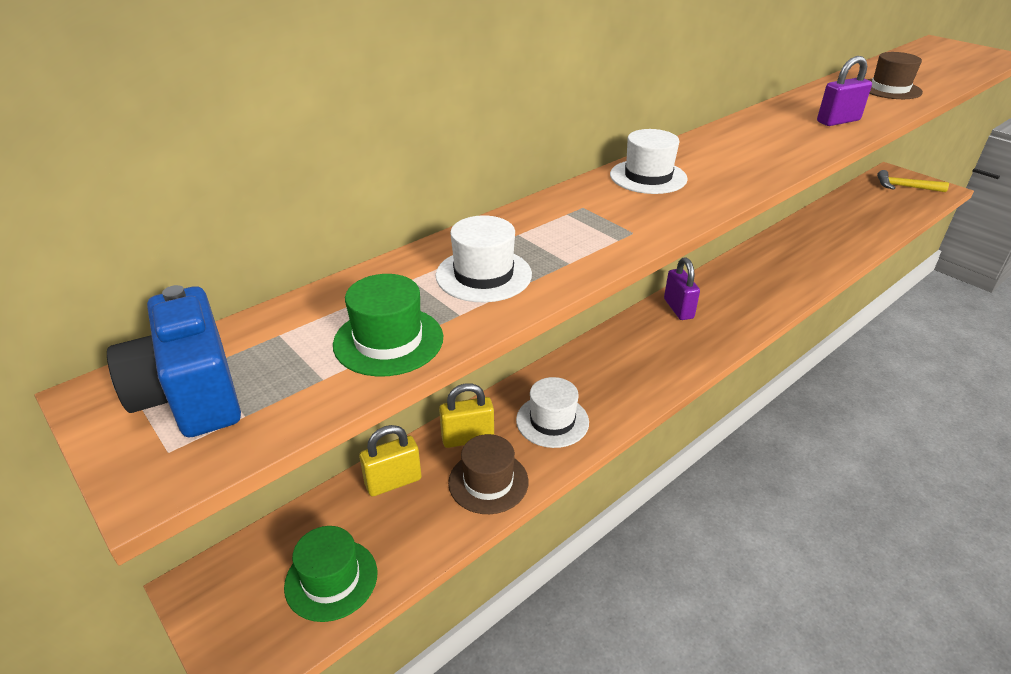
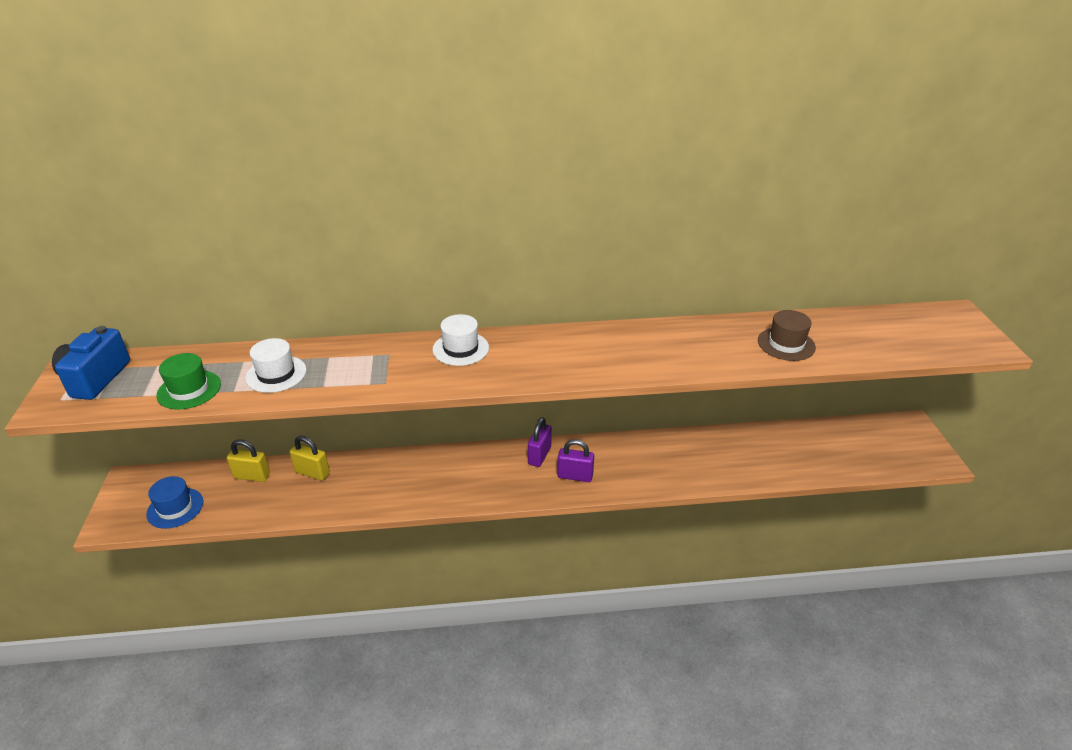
camera: 35 degrees right, 0 degrees up
green hat [284,526,377,622] -> blue hat [146,476,203,529]
brown hat [448,434,528,514] -> none
white hat [516,377,589,448] -> none
purple padlock [817,56,872,126] -> purple padlock moved to [557,439,594,482]
yellow hammer [877,170,949,192] -> none

